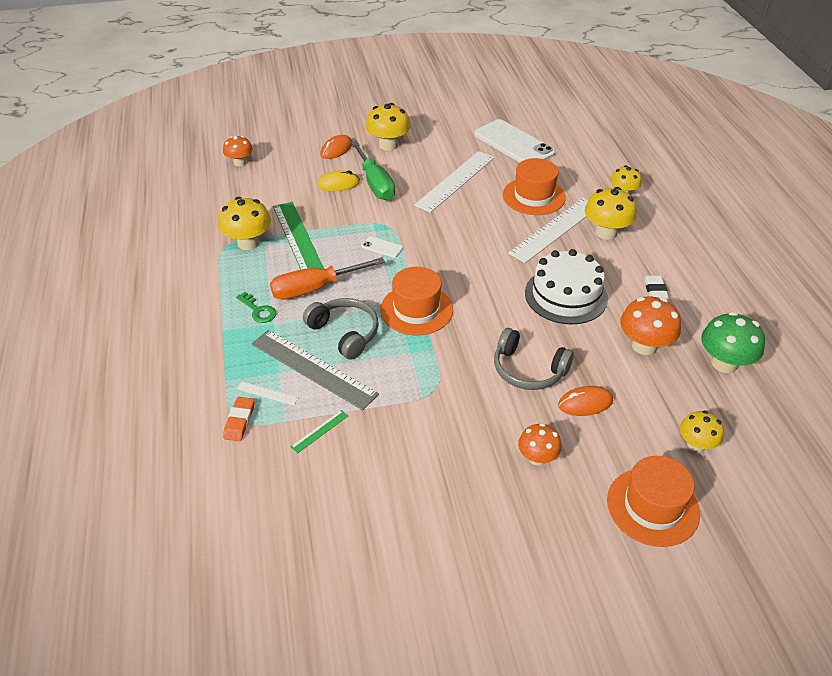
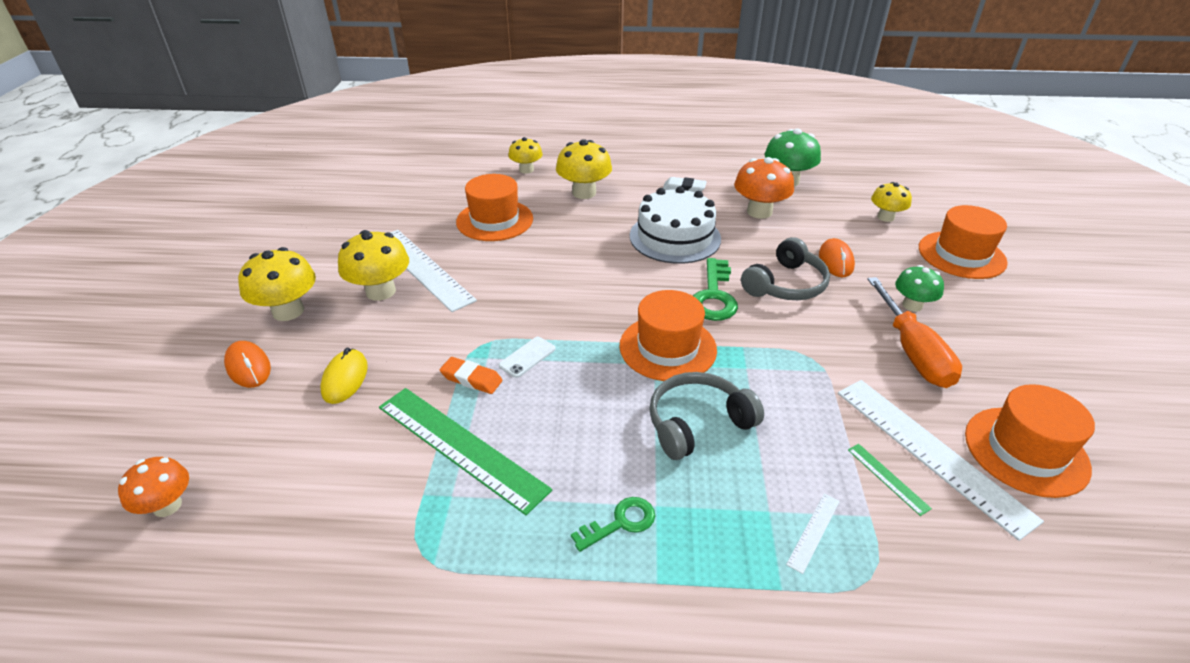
camera: 75 degrees left, 5 degrees down
yellow mushroom [219,197,271,250] -> yellow mushroom moved to [338,230,409,301]
orange eraser [223,397,254,441] -> orange eraser moved to [440,357,503,394]
grey ruler [251,330,379,410] -> none
orange screwdriver [270,257,385,300] -> orange screwdriver moved to [868,277,962,388]
green ruler [273,202,324,270] -> green ruler turned 45 degrees clockwise [379,388,552,515]
green screwdriver [351,141,395,200] -> none
white phone [474,119,555,163] -> none
white ruler [508,198,588,263] -> white ruler moved to [838,380,1044,541]
orange mushroom [518,423,562,466] -> green mushroom [895,265,944,312]
none -> green key [693,258,738,321]
none -> orange hat [965,384,1095,498]

